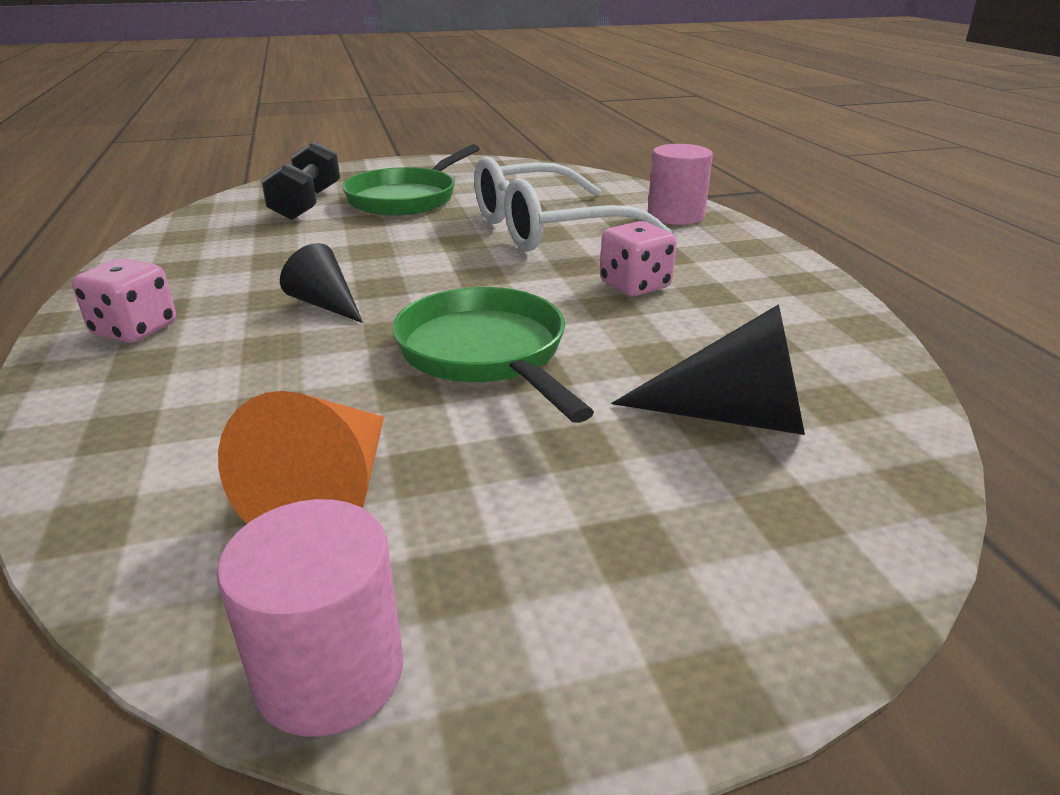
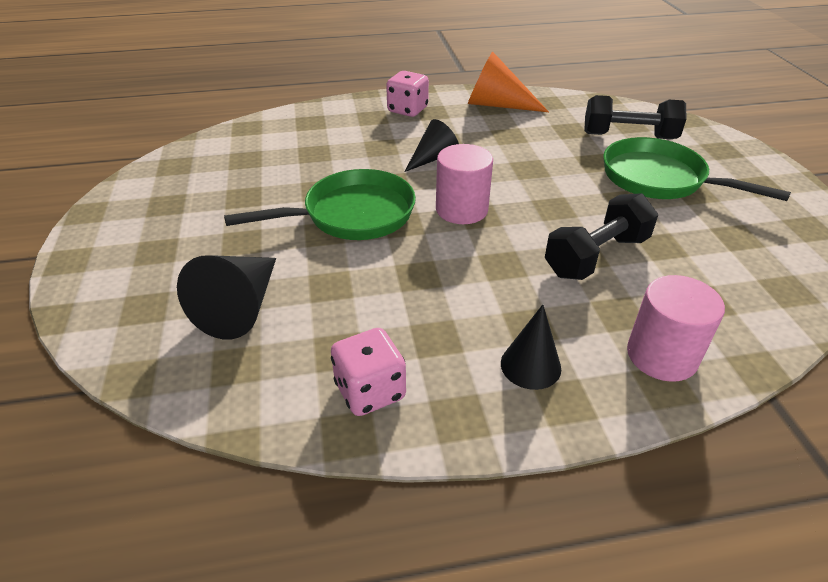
camera: 95 degrees right, 10 degrees up
pink cylinder [217,499,403,737] -> pink cylinder moved to [436,144,493,224]
orange cone [218,391,384,524] -> orange cone moved to [468,51,549,112]
white glasses [474,156,672,251] -> black dumbbell [545,193,658,280]
pink dice [600,221,677,296] -> pink dice moved to [331,328,406,416]
none -> black cone [501,304,561,390]

